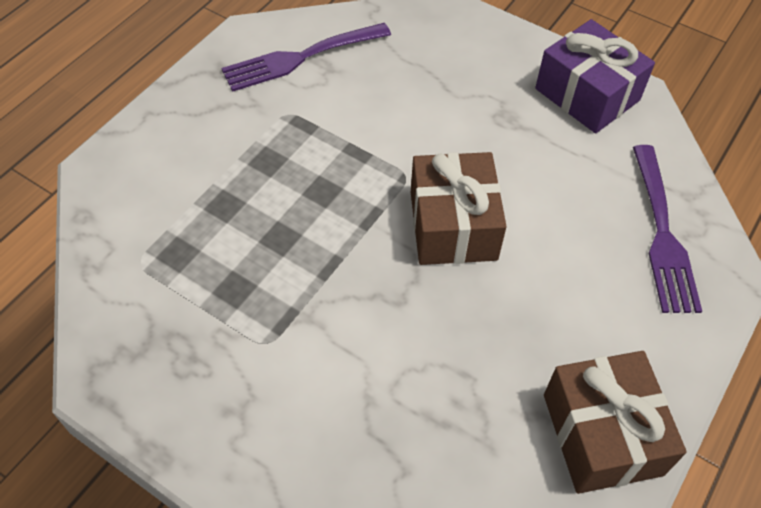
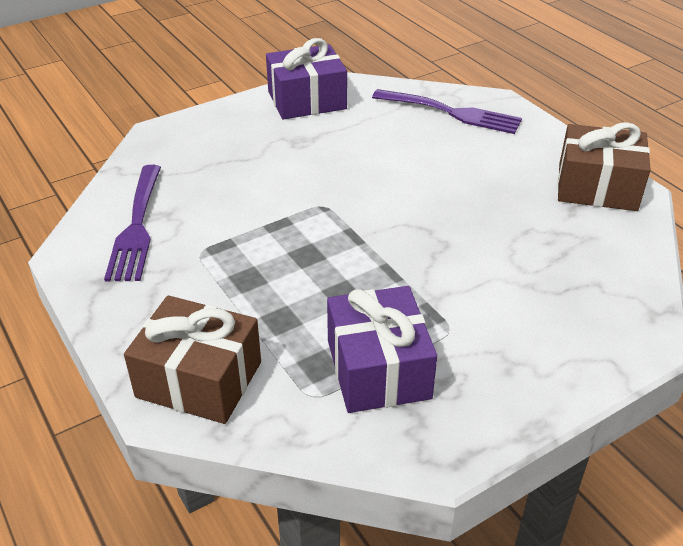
camera: 65 degrees left, 15 degrees down
brown gift [411,152,507,265] -> brown gift moved to [124,295,261,424]
none -> purple gift [327,286,437,413]

